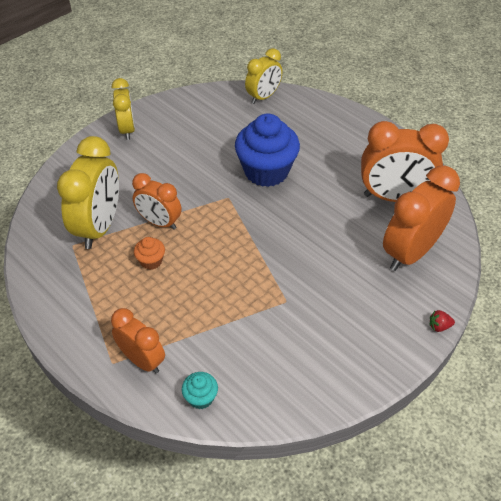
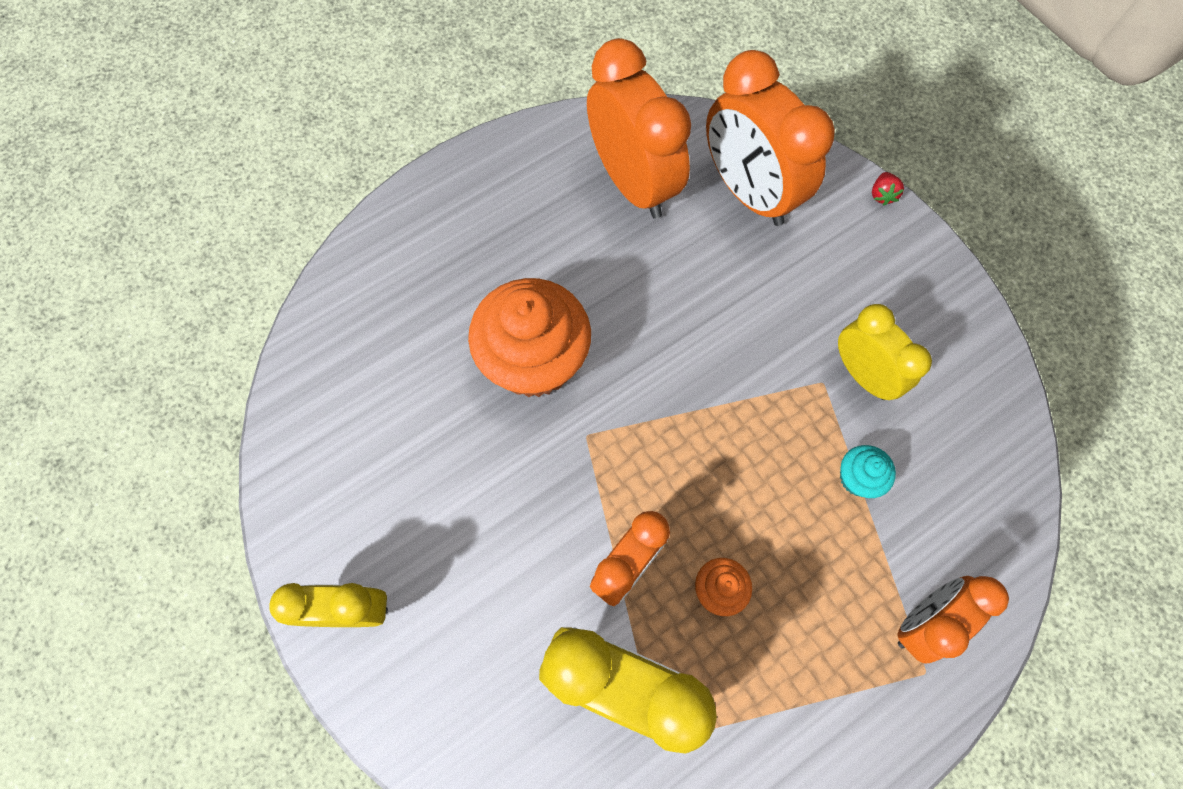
camera: 80 degrees left, 20 degrees up
turquoise cupcake [182,372,218,409] -> turquoise cupcake moved to [840,445,896,498]
blue cupcake [235,113,300,187] -> orange cupcake [468,278,591,397]
yellow clock [245,48,283,104] -> yellow clock moved to [838,304,932,400]
orange clock [361,121,449,202] -> orange clock turned 45 degrees counterclockwise [587,38,691,219]

